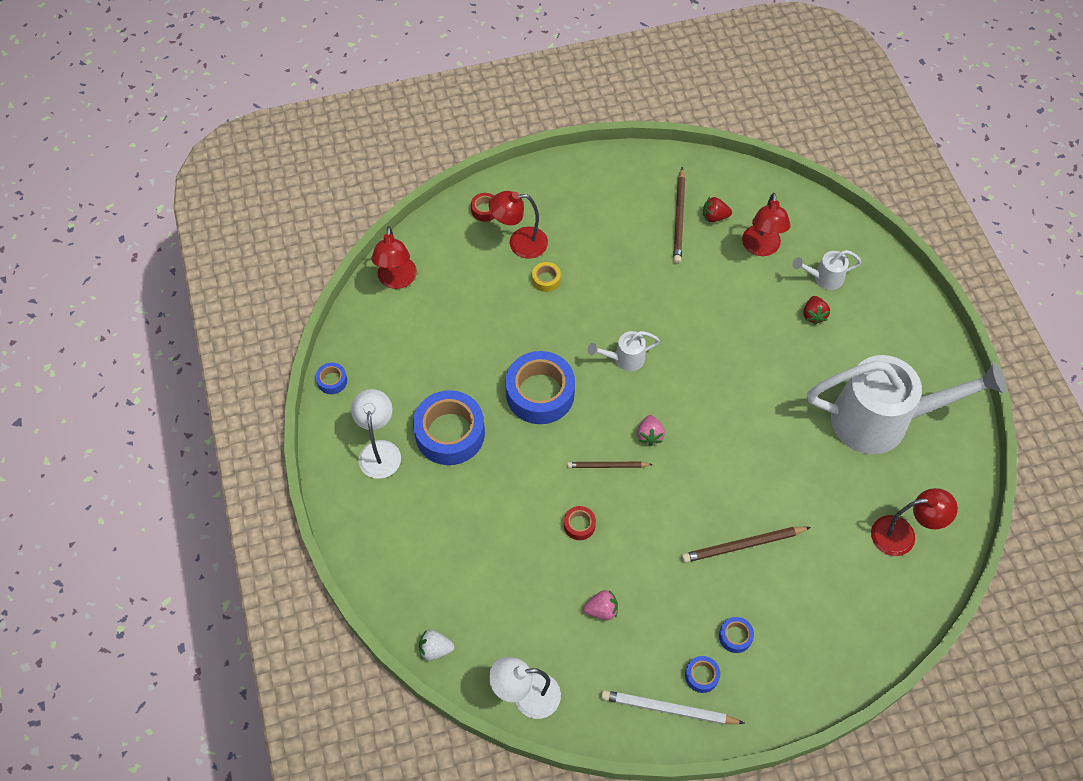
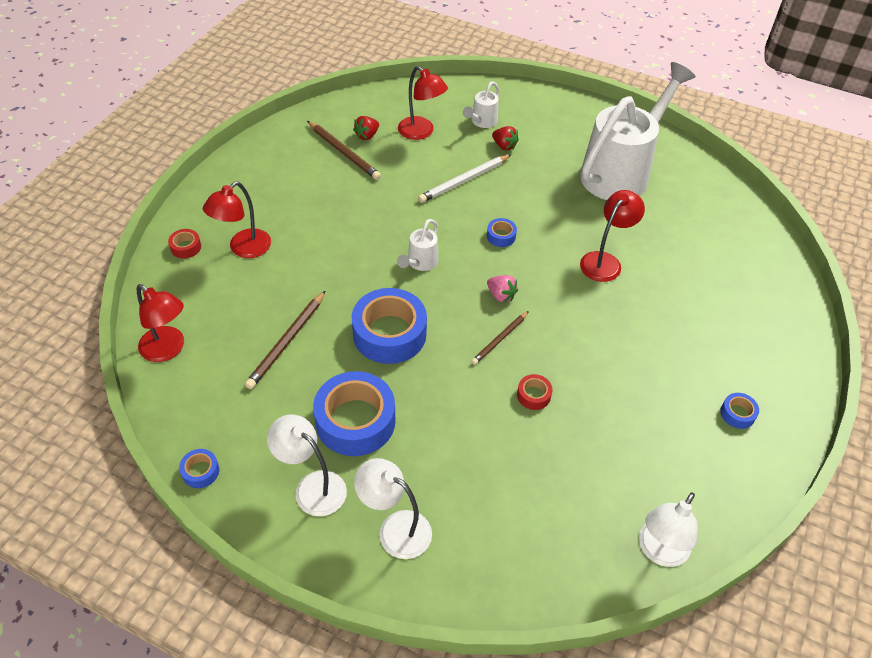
camera: 50 degrees left, 10 degrees down
white strawberry [419,630,454,661] -> none
yellow tape [532,262,561,292] -> none
pink strawberry [583,590,618,620] -> none
white pencil [601,690,745,724] -> white pencil moved to [418,154,512,203]
brown pencil [681,527,811,563] -> brown pencil moved to [245,291,325,389]
blue tape [719,617,754,653] -> blue tape moved to [487,218,517,247]
red lamp [871,488,958,556] -> red lamp moved to [580,190,645,282]
none -> white lamp [354,458,432,559]

